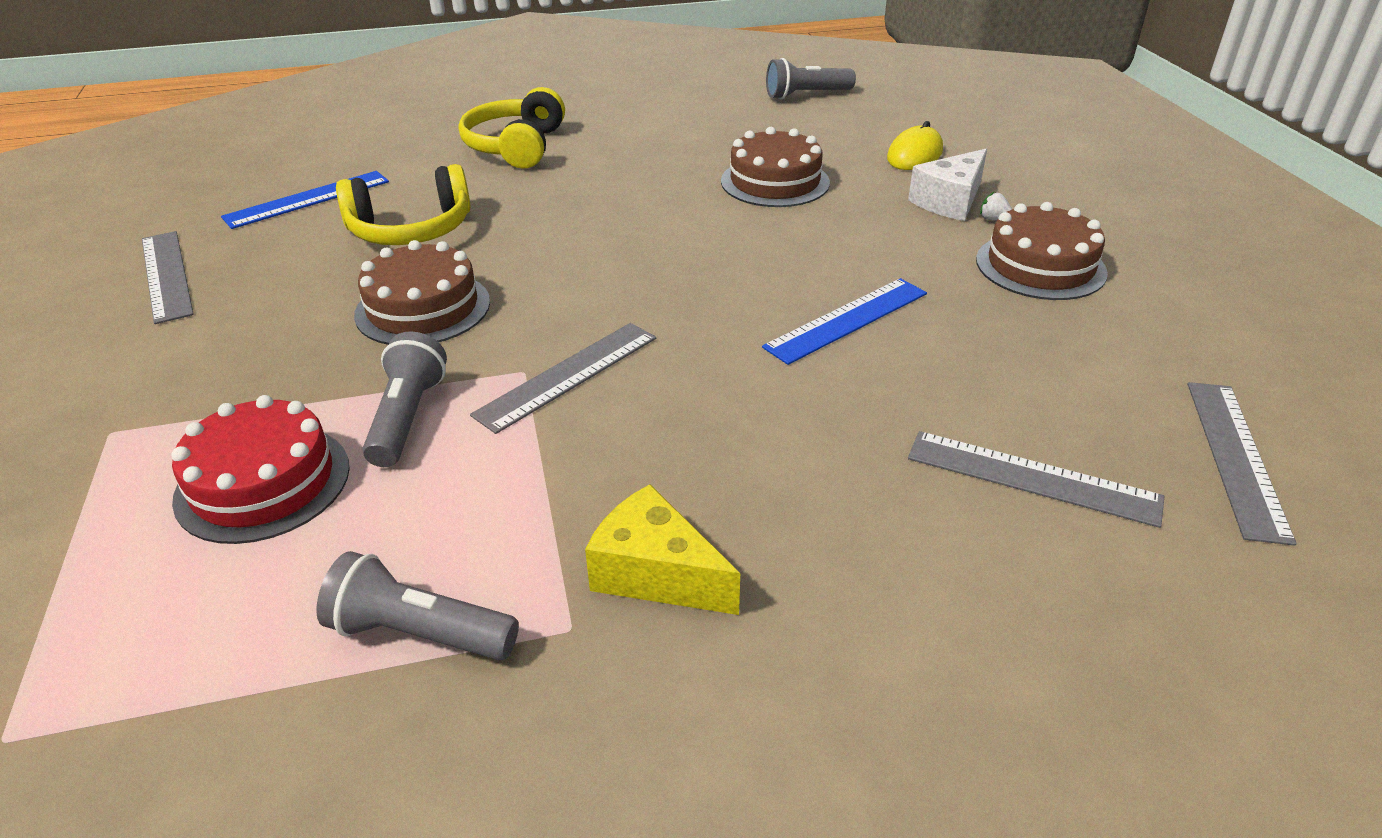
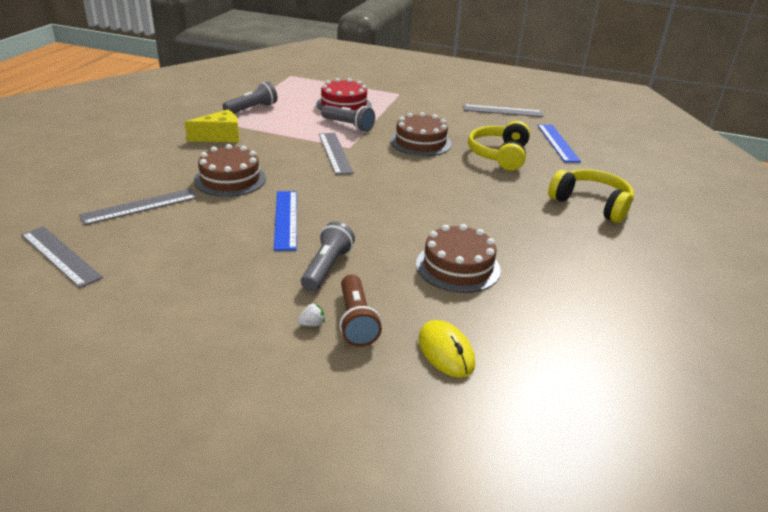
camera: 120 degrees right, 5 degrees down
grey flashlight [766,58,856,99] -> grey flashlight moved to [301,221,355,291]
white cheese [908,149,987,221] -> brown flashlight [339,274,382,347]
brown cake [976,202,1108,300] -> brown cake moved to [194,144,266,197]

